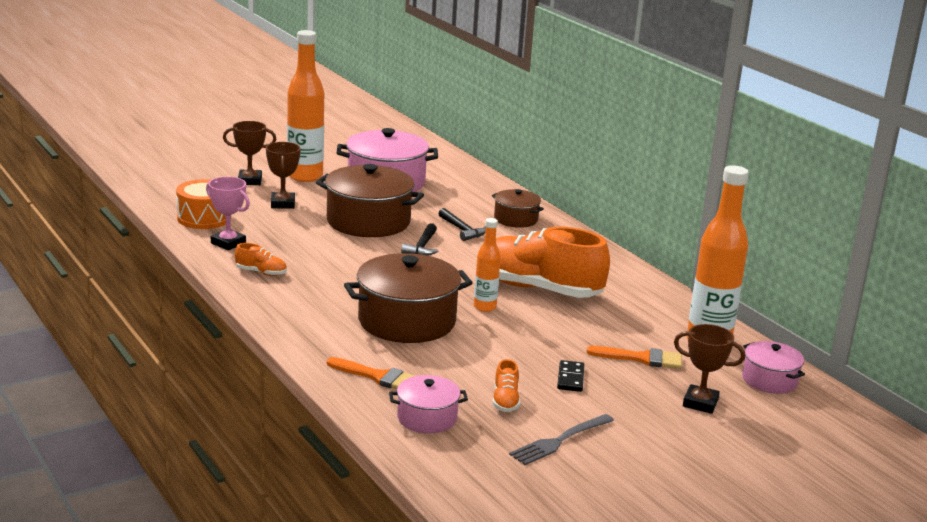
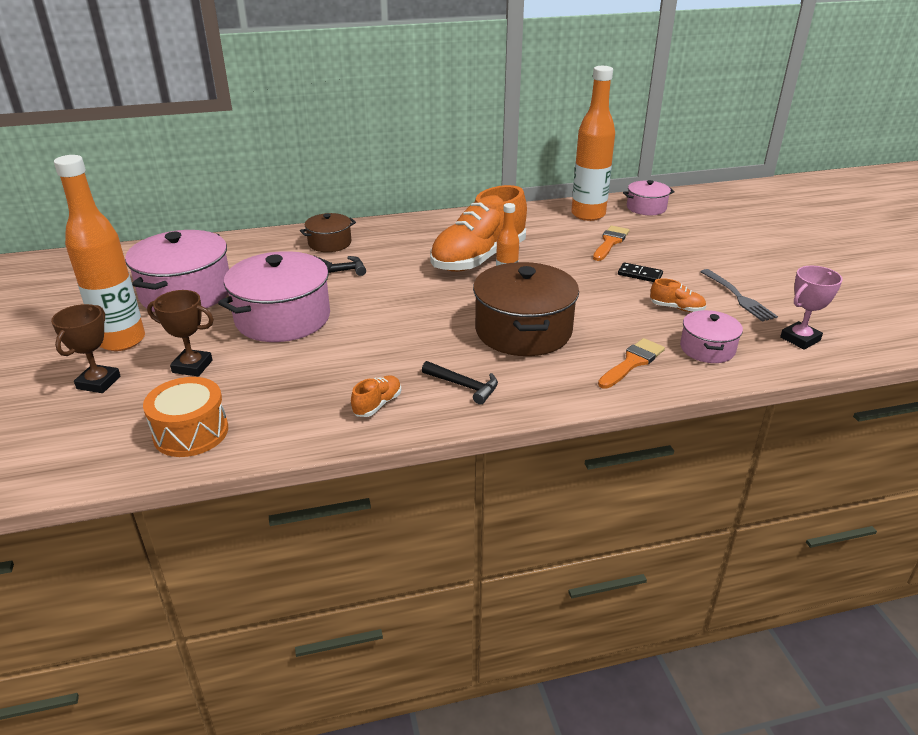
camera: 70 degrees left, 10 degrees up
pink trophy [206,177,250,250] -> pink trophy moved to [780,266,843,350]
brown pot [316,164,424,237] -> pink pot [218,251,332,342]
black hammer [401,223,438,256] -> black hammer moved to [422,361,498,405]
brown trophy [674,324,745,414] -> none

